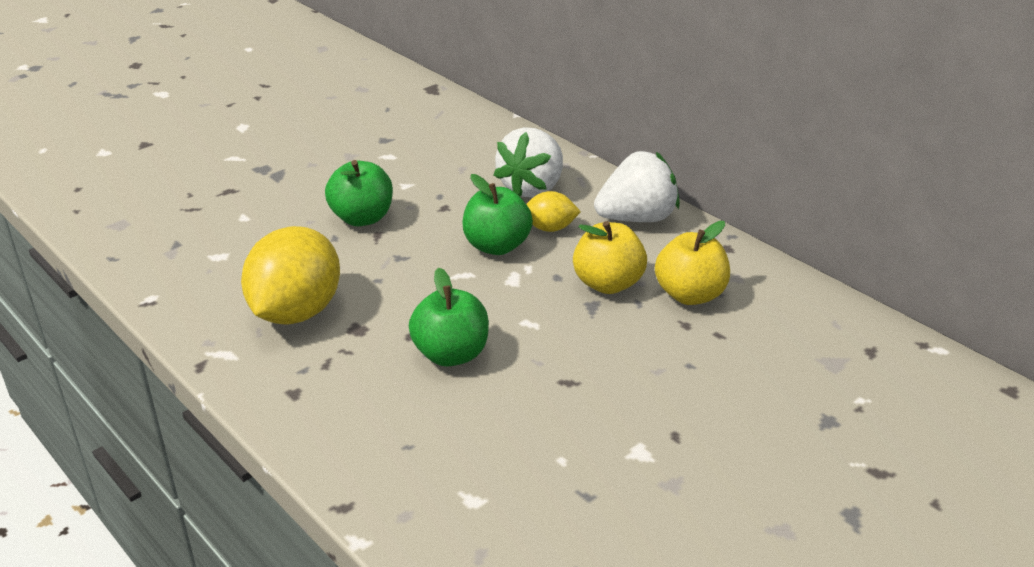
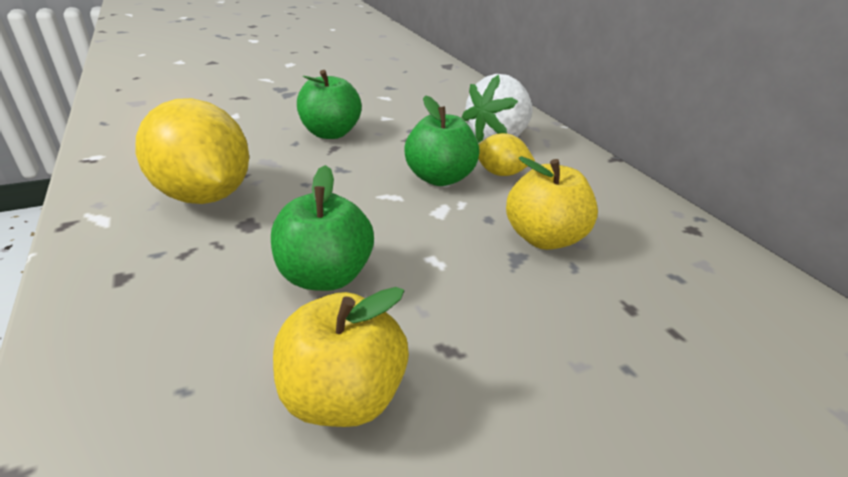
camera: 15 degrees right, 0 degrees up
yellow lemon [241,226,340,324] -> yellow lemon turned 75 degrees counterclockwise [135,98,249,204]
white strawberry [594,151,680,222] -> none
yellow apple [655,221,730,305] -> yellow apple moved to [273,287,409,427]

